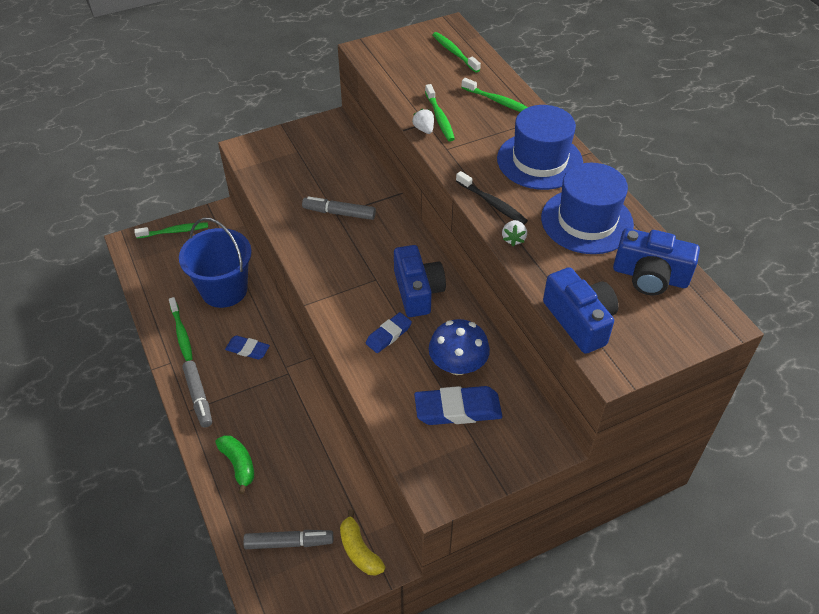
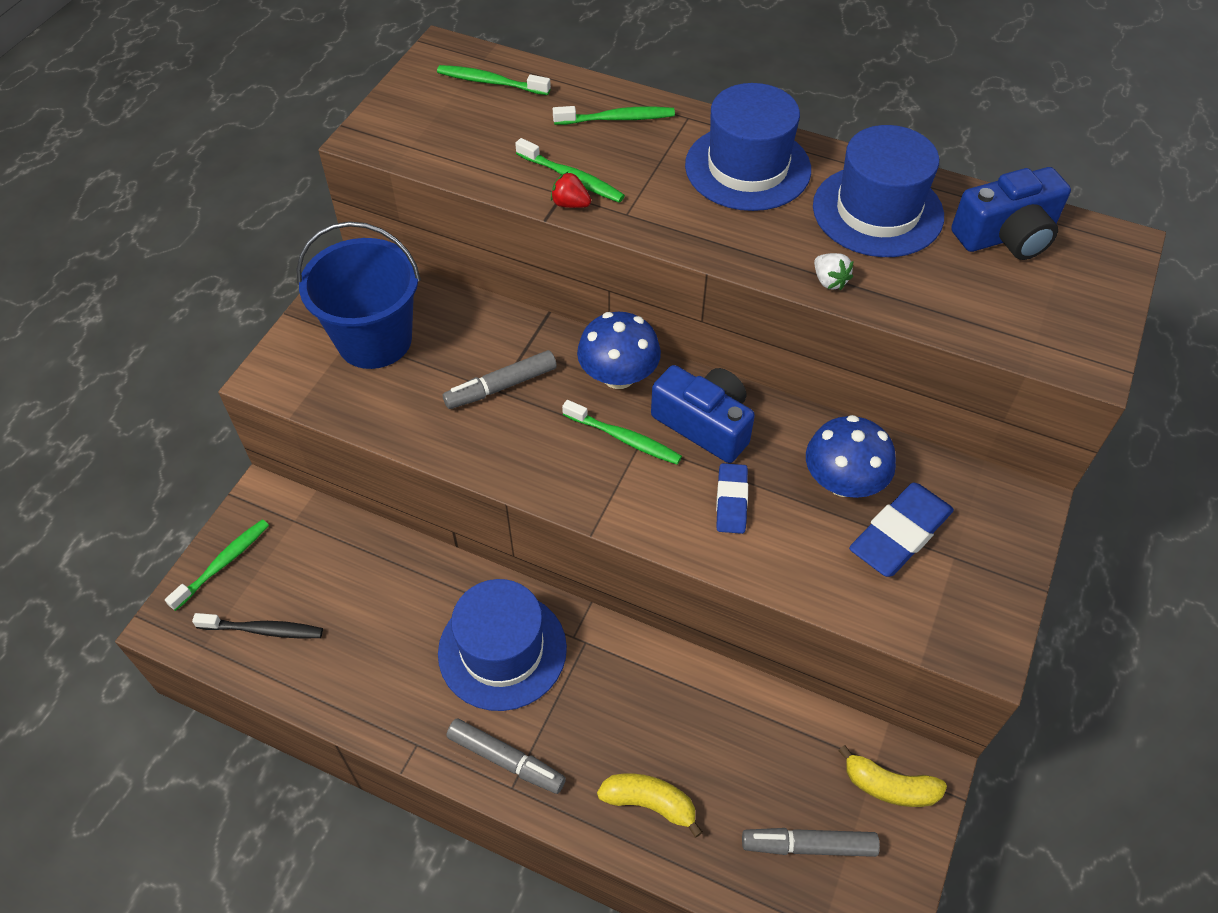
camera: 40 degrees left, 5 degrees up
green toothbrush [169,297,193,361] -> green toothbrush moved to [562,400,682,465]
blue bucket [179,217,252,308] -> blue bucket moved to [296,221,421,369]
green banana [215,435,254,494] -> yellow banana [597,774,703,838]
blue eraser [225,335,270,360] -> blue hat [438,579,567,711]
grey marker [243,530,333,549] -> grey marker turned 135 degrees counterclockwise [742,828,880,857]
white strawberry [412,108,434,134] -> red strawberry [551,172,591,208]
black toothbrush [456,171,528,225] -> black toothbrush moved to [192,613,323,639]
blue camera [543,267,619,354] -> none
none -> blue mushroom [577,312,661,389]

